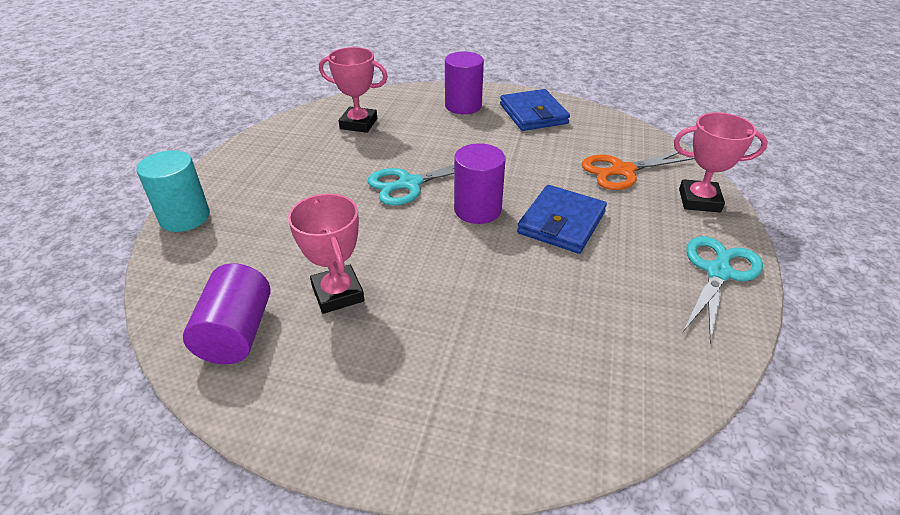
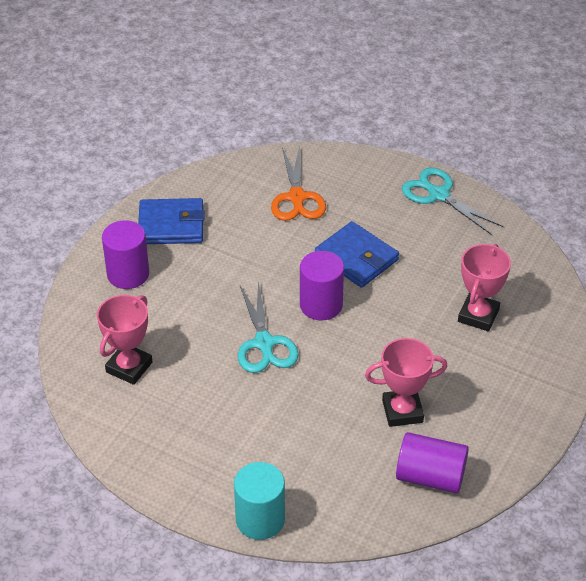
camera: 75 degrees left, 5 degrees up
pink trophy [674,112,768,212] -> pink trophy moved to [458,244,511,331]

